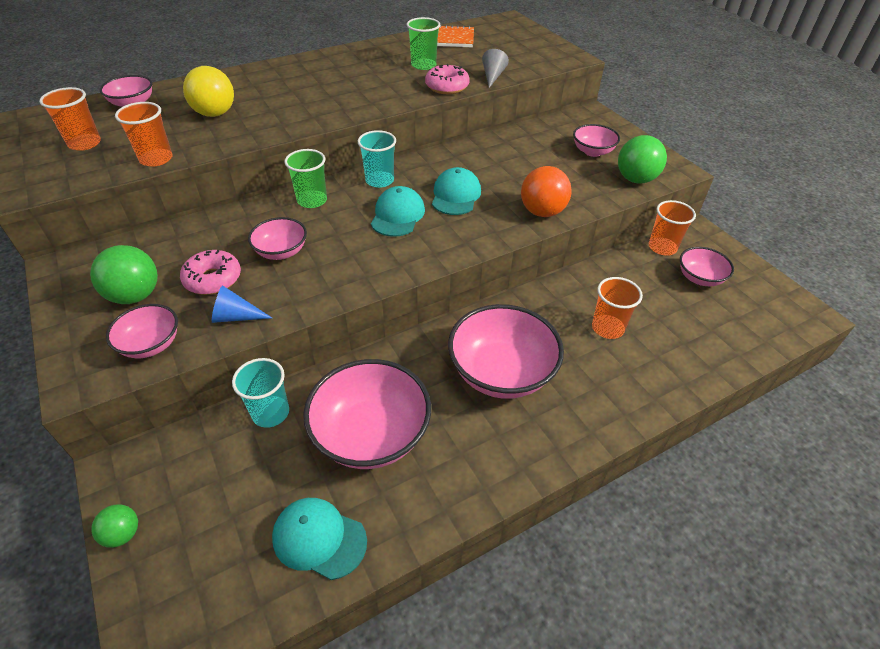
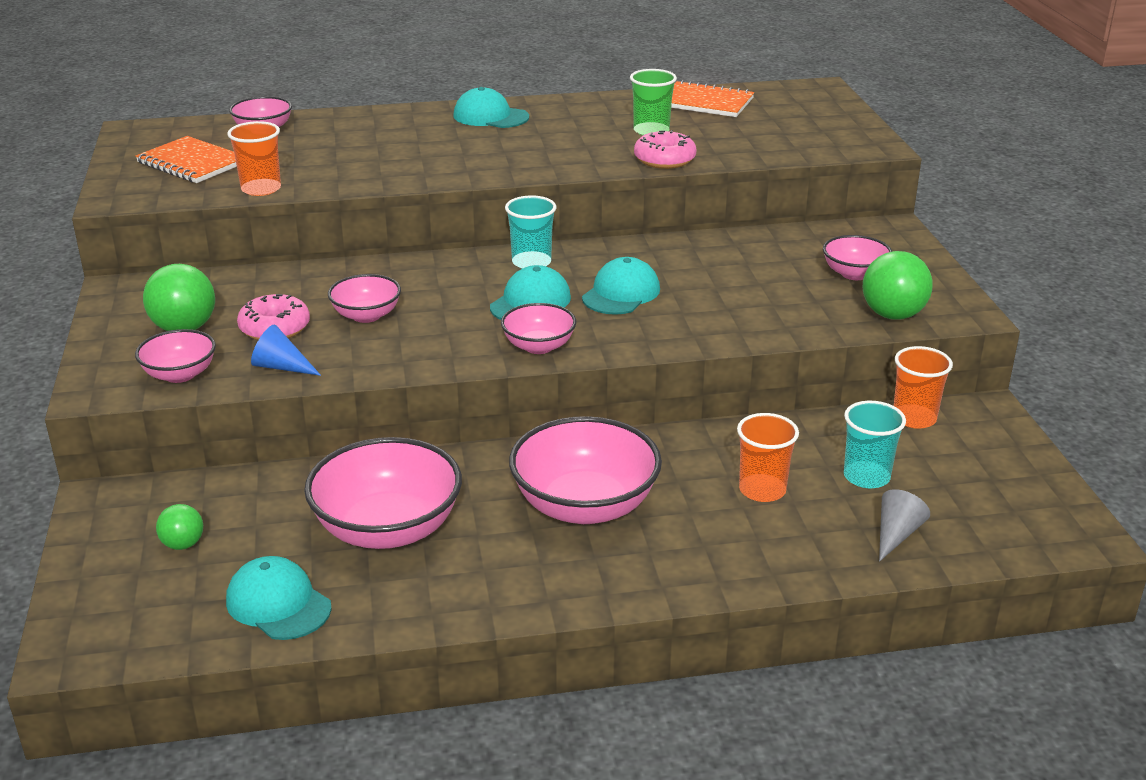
camera: 20 degrees right, 15 degrees down
orange cup [39,87,101,151] -> orange notebook [136,136,237,183]
green ball [91,504,138,548] -> green ball moved to [156,504,203,550]
yellow ball [183,66,234,117] -> none
turquoise cup [232,358,289,428] -> turquoise cup moved to [844,401,906,488]
green cup [284,149,327,208] -> none
grey cone [482,49,509,88] -> grey cone moved to [879,489,930,562]
orange ball [521,166,572,217] -> none
pink bowl [680,247,734,286] -> pink bowl moved to [501,303,576,354]
none -> turquoise cap [453,87,529,128]

